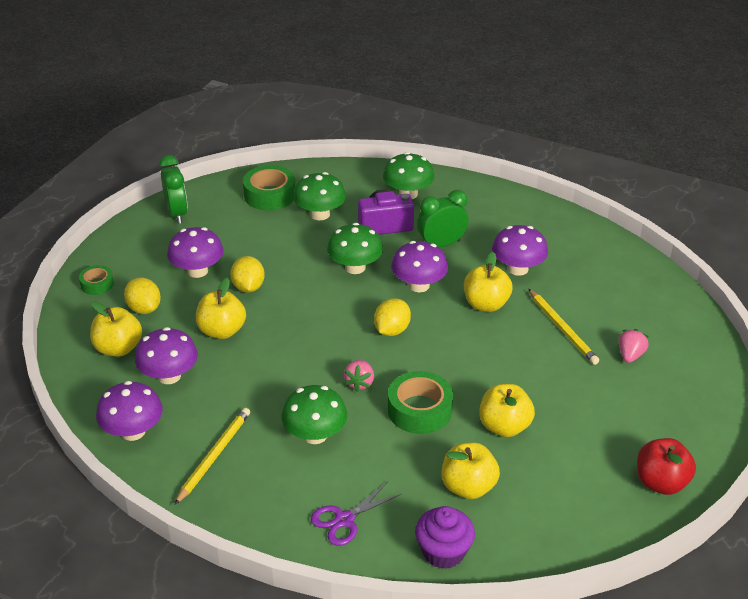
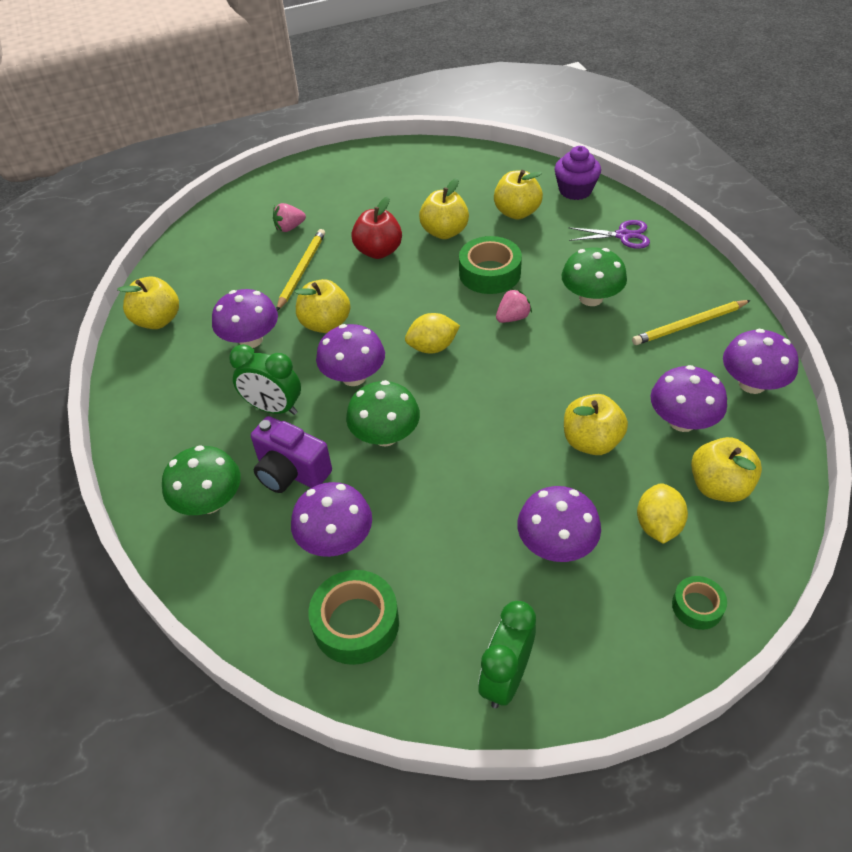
camera: 135 degrees left, 10 degrees up
yellow lemon [230,256,265,293] -> none
green mushroom [293,172,346,220] -> purple mushroom [291,482,372,557]
red apple [637,438,696,495] -> red apple moved to [351,196,402,259]
none -> yellow apple [117,277,179,329]

